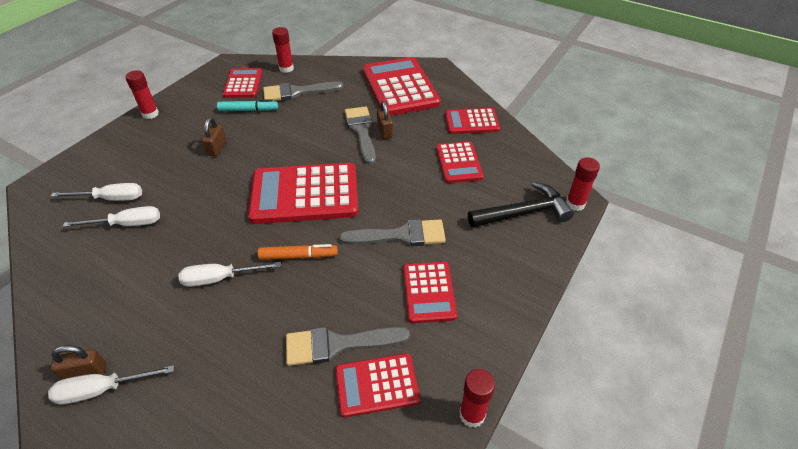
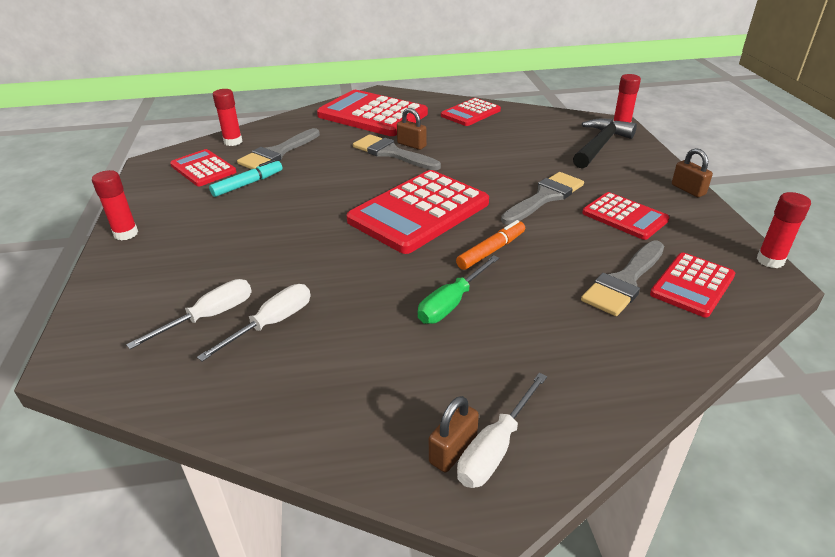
camera: 40 degrees left, 10 degrees down
white screwdriver [178,262,281,287] -> green screwdriver [418,255,499,324]
brown padlock [202,117,226,156] -> brown padlock moved to [672,148,713,197]
red calculator [436,141,484,183] -> none

